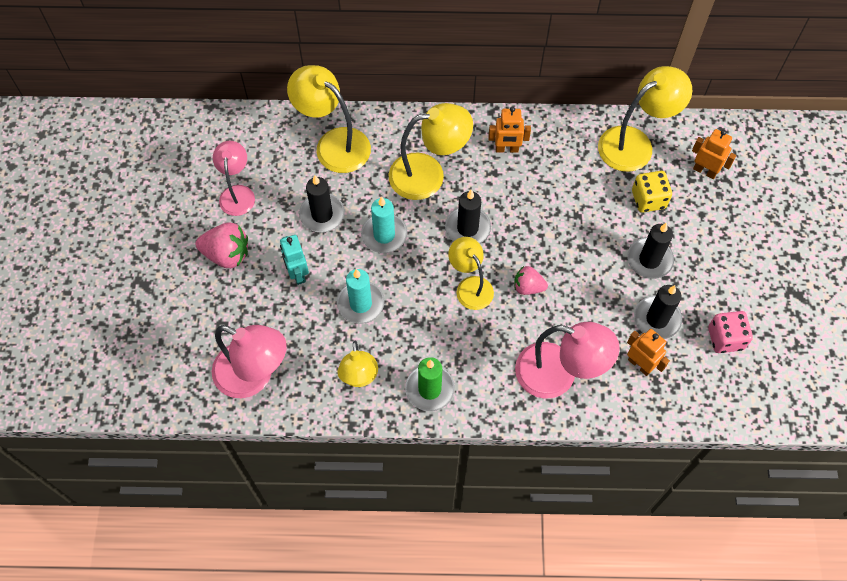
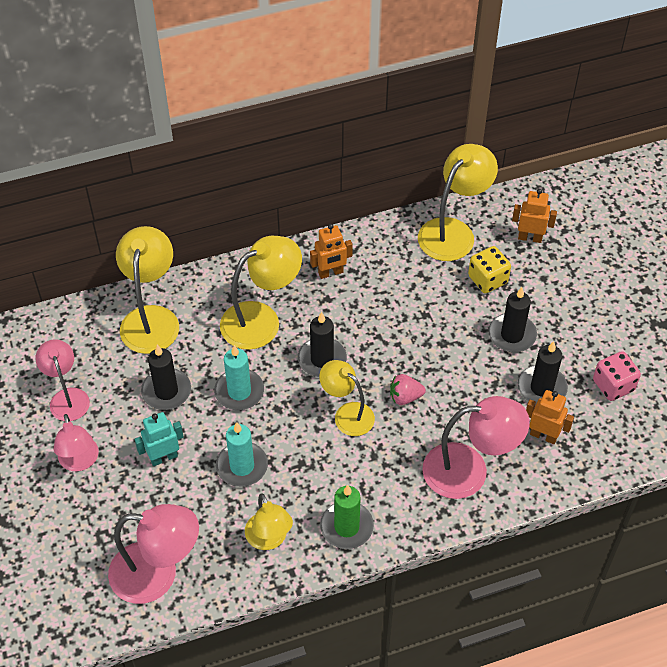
camera: 20 degrees left, 10 degrees down
pink strawberry [195,223,248,268] -> pink lamp [54,414,99,471]
turquoise robot [280,235,309,285] -> turquoise robot turned 105 degrees clockwise [135,412,183,466]
yellow lamp [287,65,371,173] -> yellow lamp turned 75 degrees clockwise [116,226,179,354]

